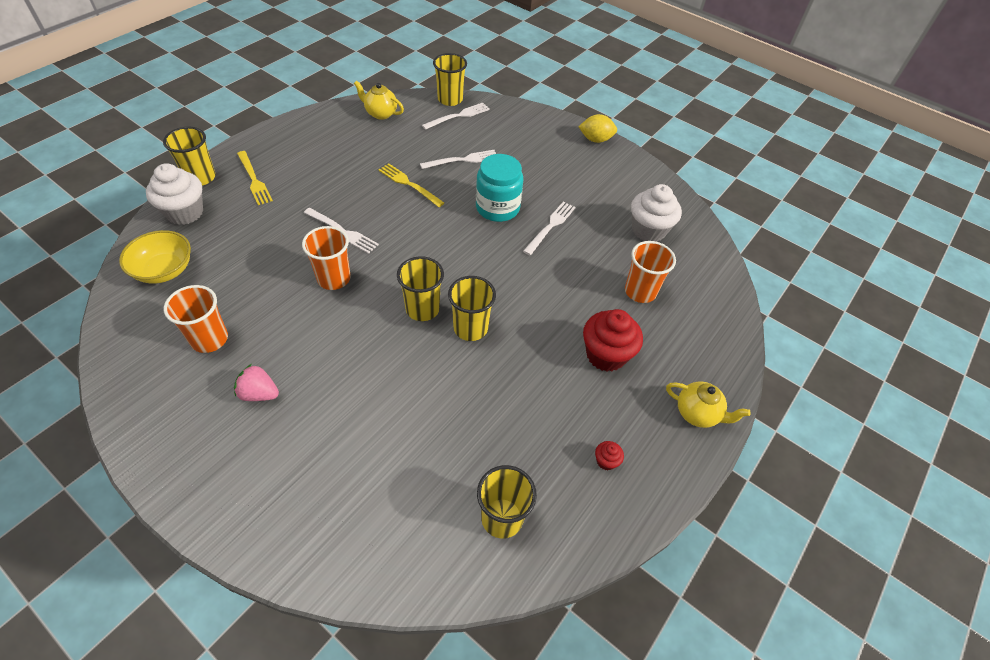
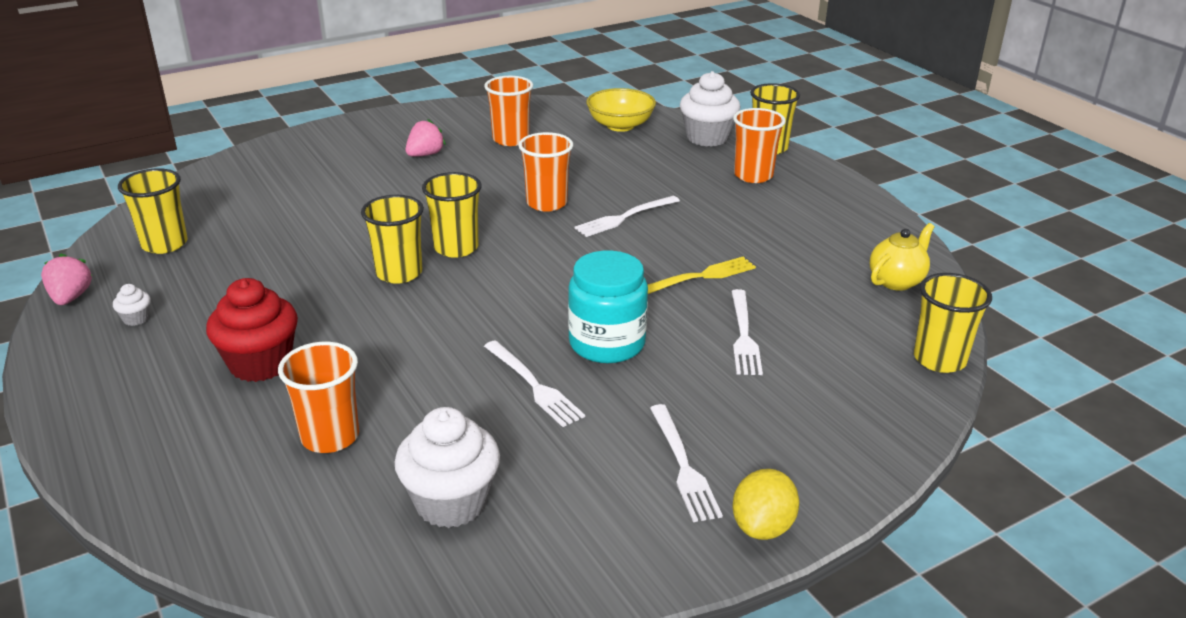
camera: 115 degrees right, 20 degrees down
yellow fork [237,151,273,205] -> orange cup [733,108,786,183]
white fork [422,103,490,130] -> white fork moved to [650,404,723,522]
red cupcake [595,441,624,471] -> white cupcake [113,284,151,326]
yellow teapot [666,382,751,428] -> none
none -> pink strawberry [41,254,92,305]

